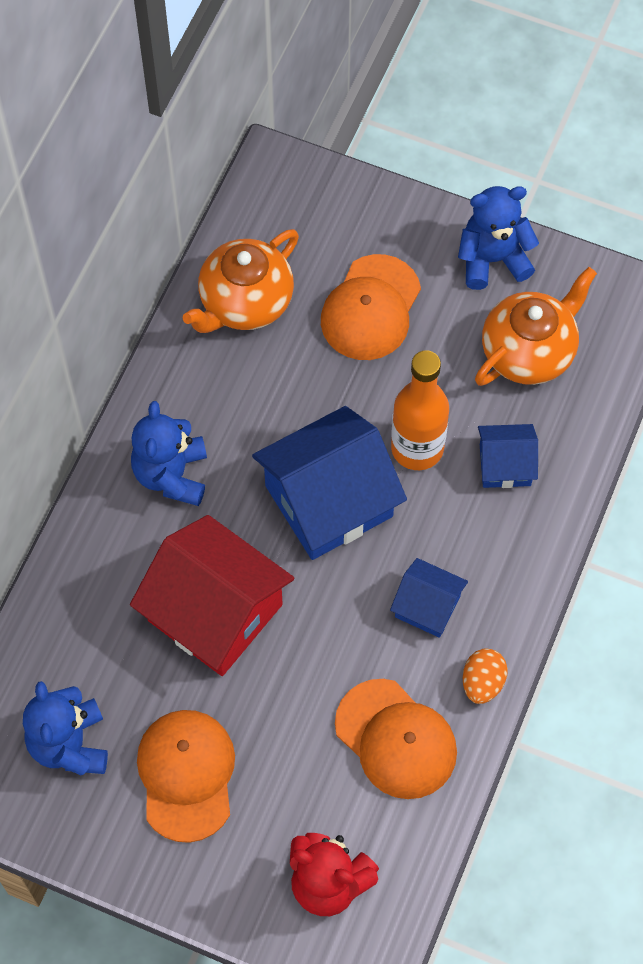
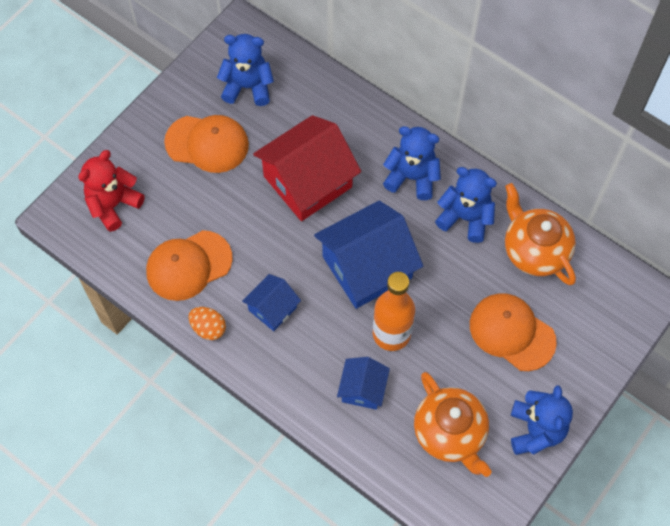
camera: 105 degrees right, 0 degrees up
blue house [252,406,407,560] -> blue house turned 75 degrees clockwise [314,201,423,309]
none -> blue teddy bear [435,167,497,243]

